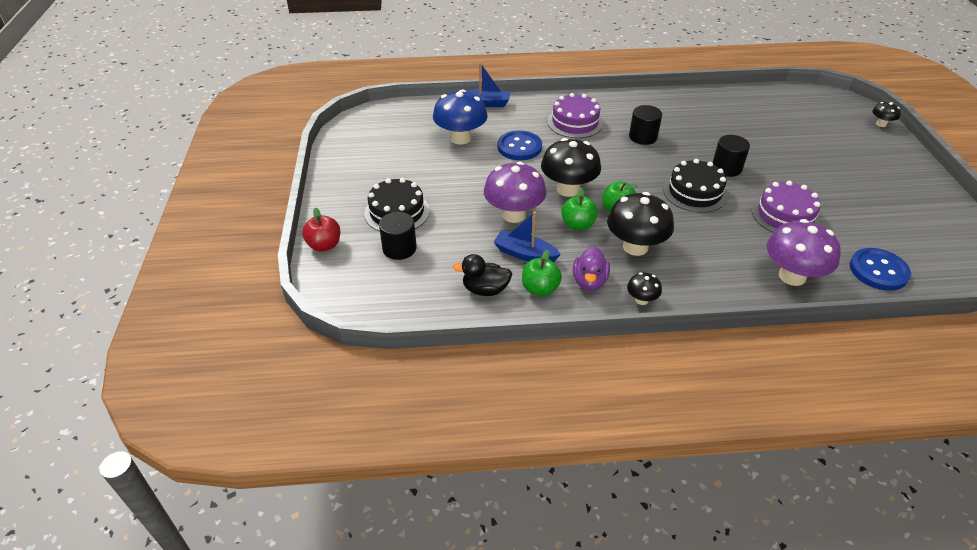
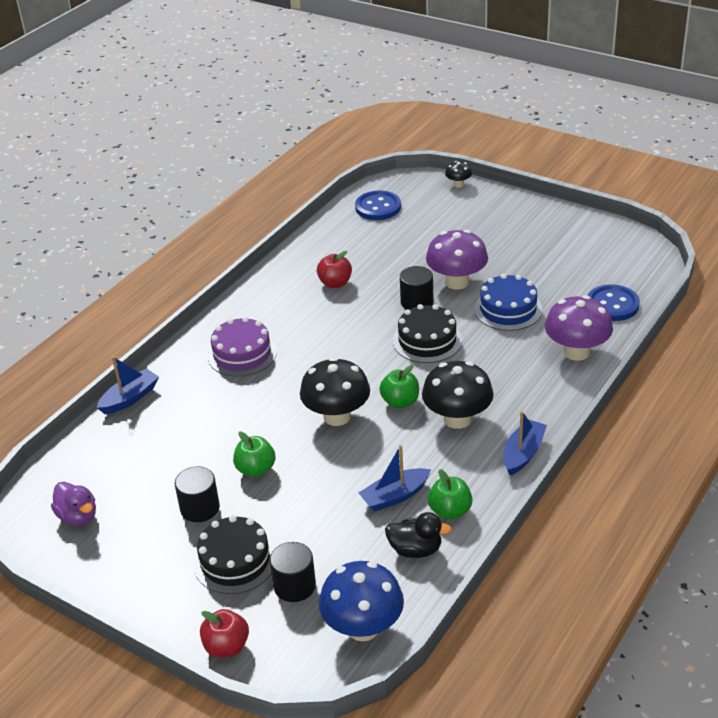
camera: 50 degrees left, 5 degrees down
blue mushroom [433,89,488,145] -> blue mushroom moved to [319,561,404,641]
black duck [453,254,512,296] -> black duck turned 120 degrees counterclockwise [385,512,452,558]
purple mushroom [484,162,546,223] -> purple mushroom moved to [426,230,488,289]
blue button [497,130,542,160] -> blue button moved to [355,191,401,220]
green apple [561,188,598,231] -> green apple moved to [233,431,275,477]
purple duck [573,246,610,291] -> purple duck moved to [51,482,96,526]
black mushroom [627,272,662,305] -> blue boat [503,411,547,475]
black cylinder [629,105,662,145] -> black cylinder moved to [175,467,220,522]
purple cake [752,181,821,233] -> blue cake [474,274,542,331]
none -> red apple [317,251,352,288]

